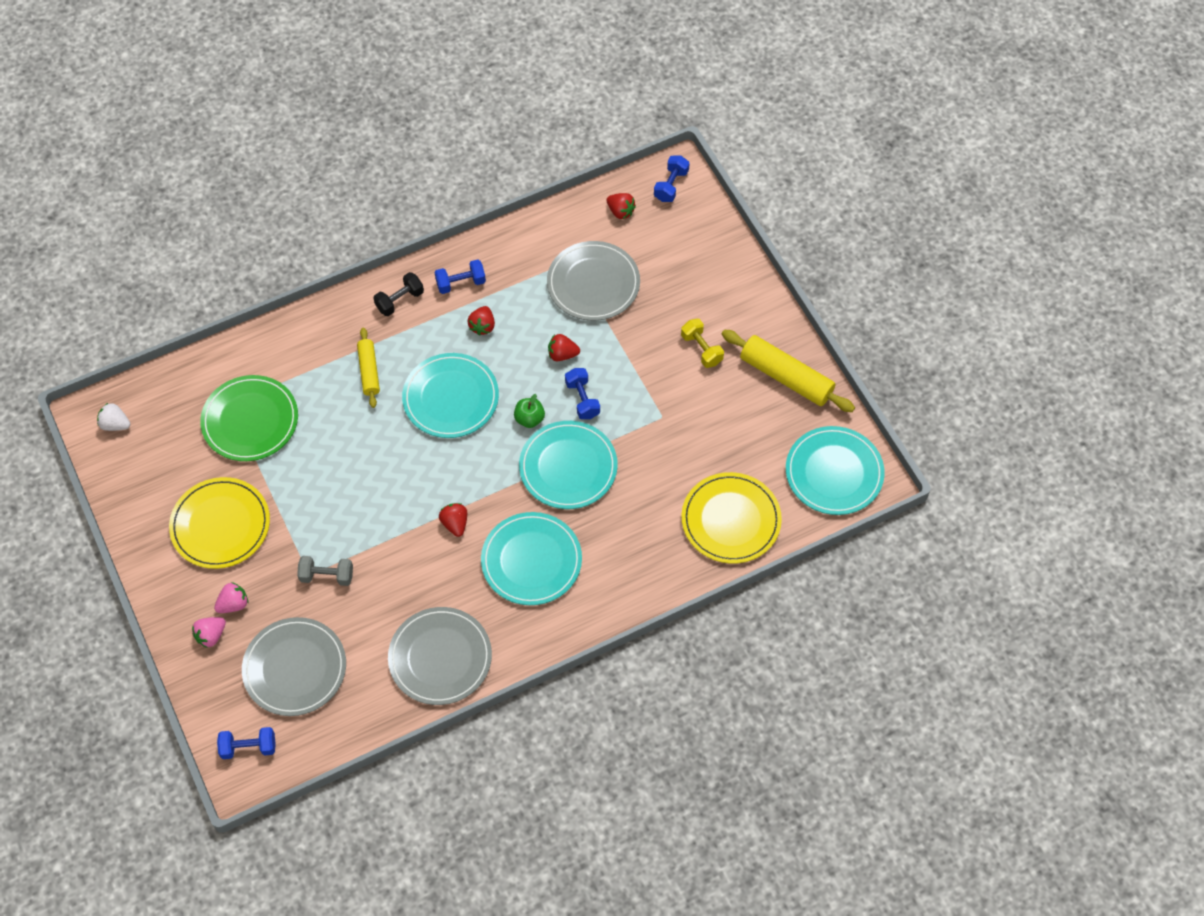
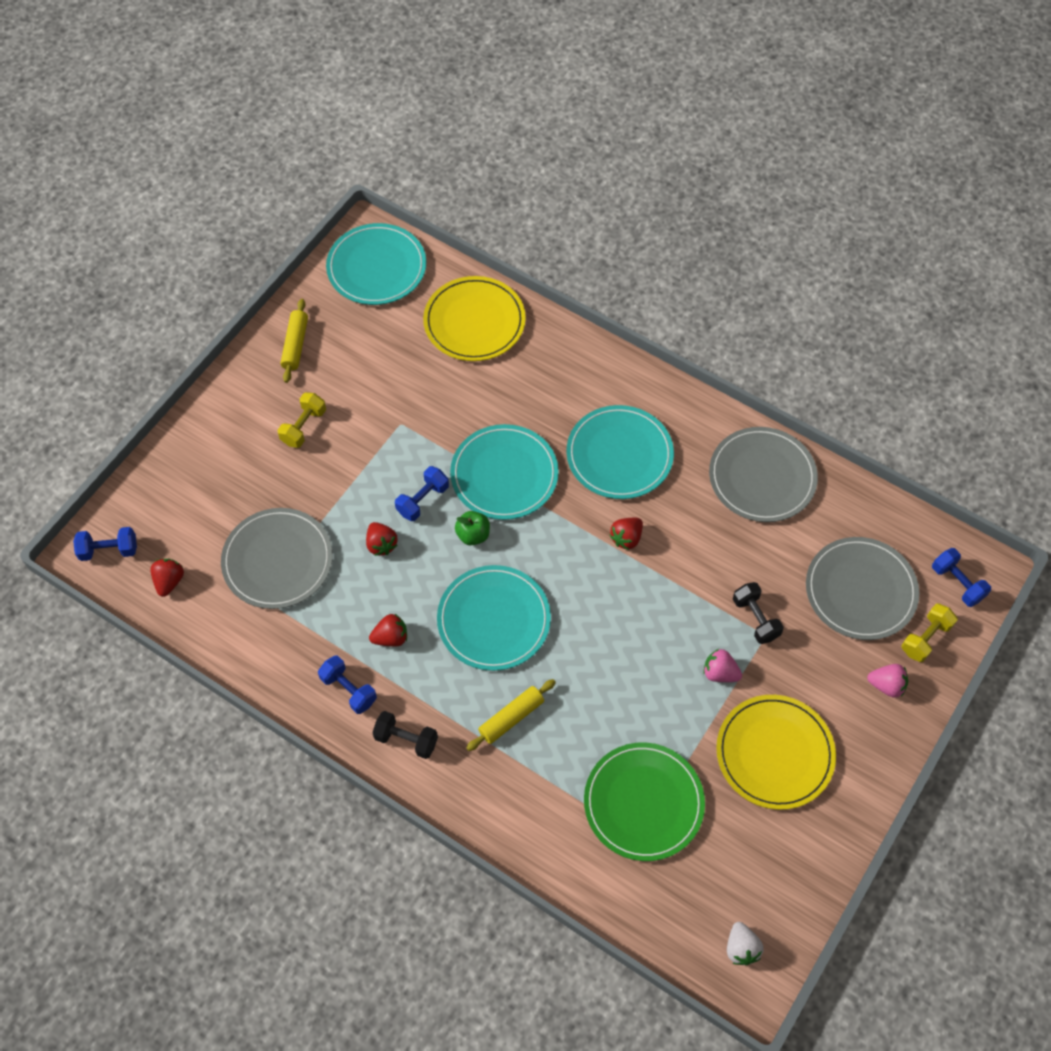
camera: 120 degrees left, 0 degrees up
pink strawberry [214,582,248,613] -> pink strawberry moved to [703,649,742,682]
grey dumbbell [297,556,353,586] -> black dumbbell [733,582,784,644]
yellow rolling pin [722,330,855,412] -> yellow rolling pin [281,299,308,383], size x0.60
none -> yellow dumbbell [901,603,958,662]

